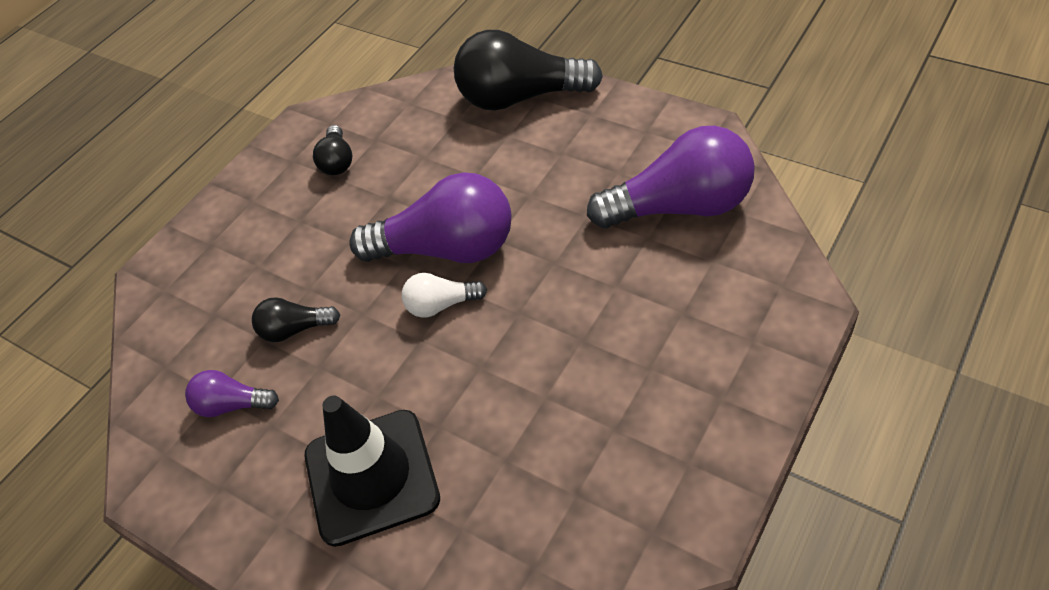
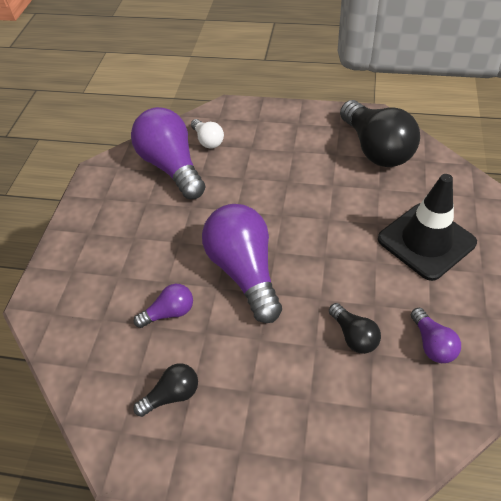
camera: 115 degrees left, 0 degrees up
white light bulb [402,273,487,318] -> white light bulb moved to [191,119,224,149]
black light bulb [454,30,603,111] -> black light bulb moved to [340,100,420,167]
none -> purple light bulb [134,284,193,328]

